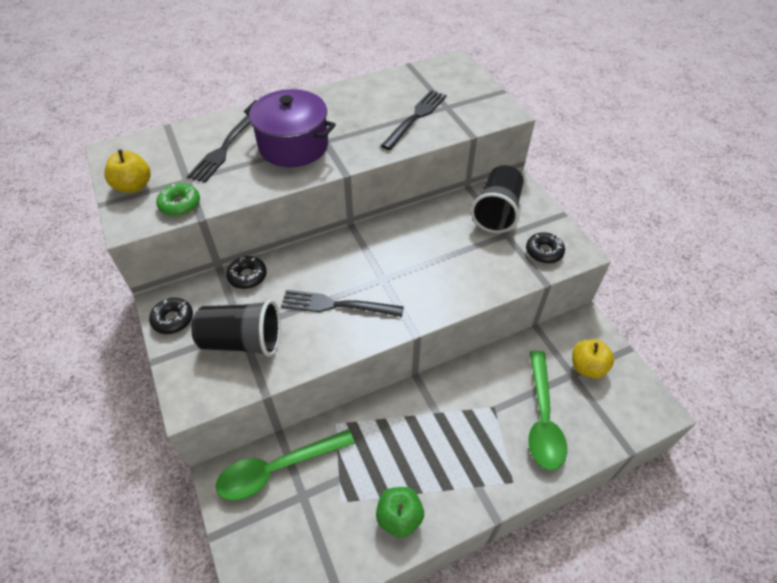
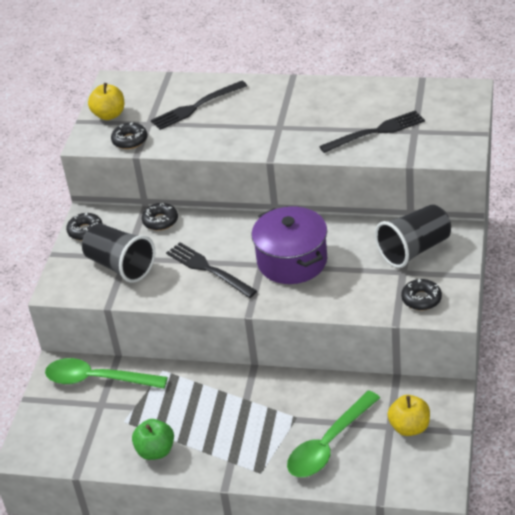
camera: 40 degrees right, 10 degrees down
green donut [156,183,200,216] -> black donut [111,122,147,149]
purple pot [244,89,336,167] -> purple pot moved to [251,206,327,284]

